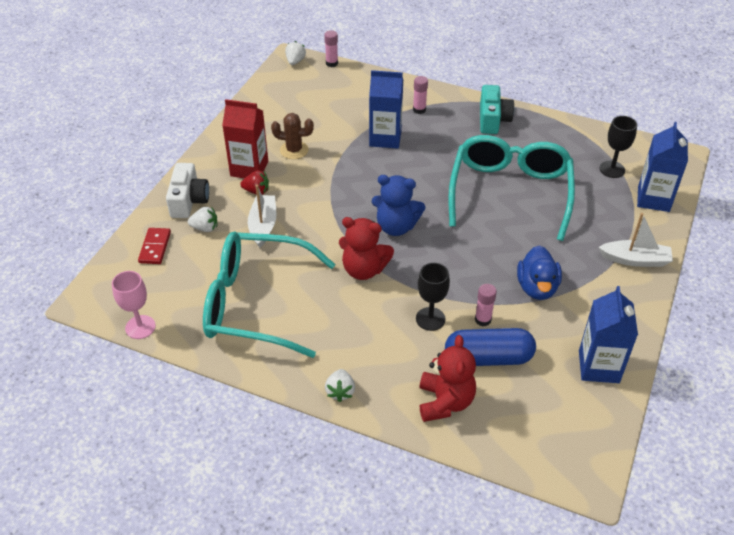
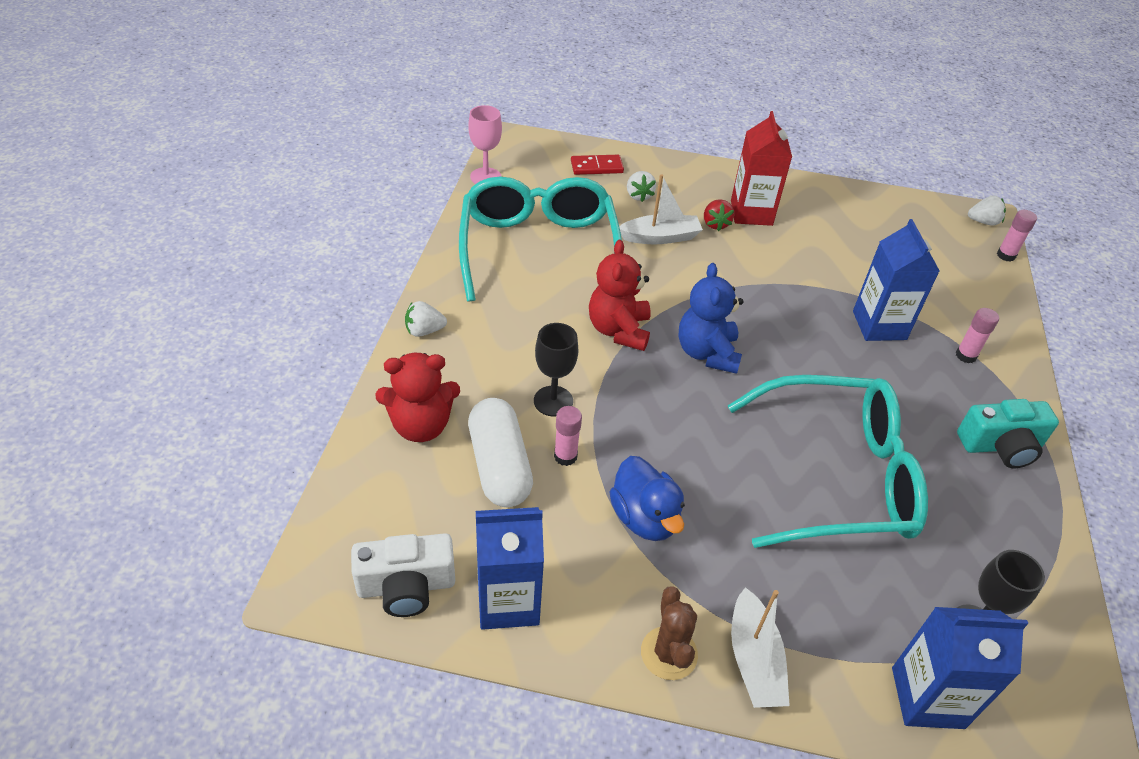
camera: 75 degrees right, 0 degrees up
white camera [166,163,209,218] -> white camera moved to [351,533,455,617]
brown cactus [271,113,314,159] -> brown cactus moved to [641,586,698,680]
blue capsule [445,328,536,366] -> white capsule [468,398,533,507]
blue duck [517,245,562,300] -> blue duck turned 105 degrees counterclockwise [609,456,685,541]

